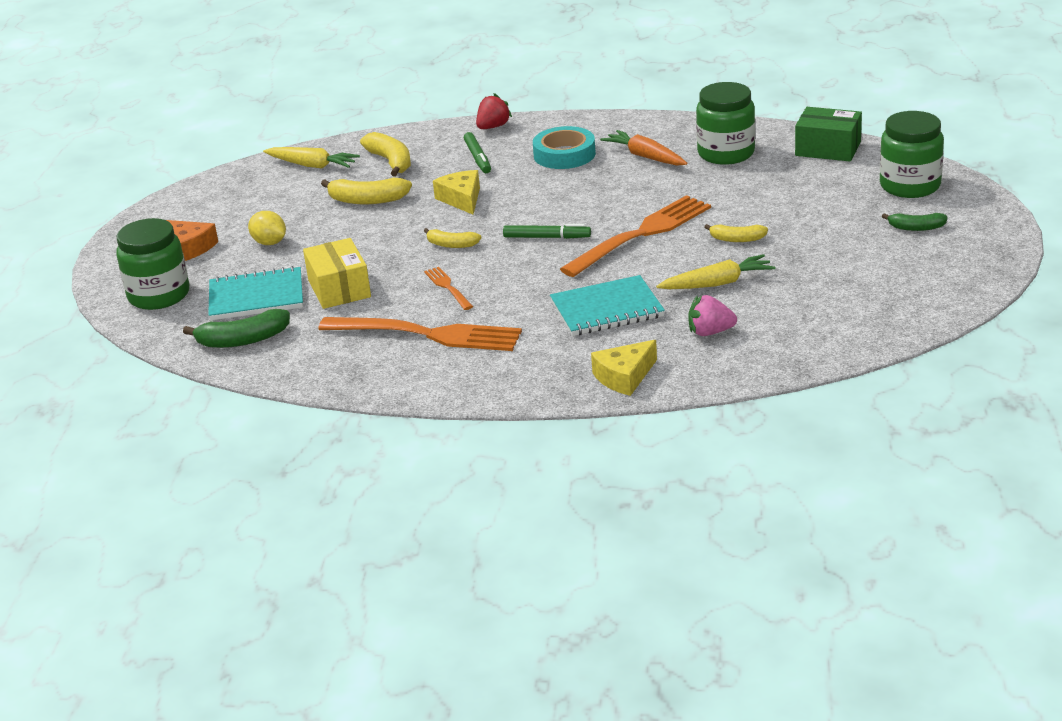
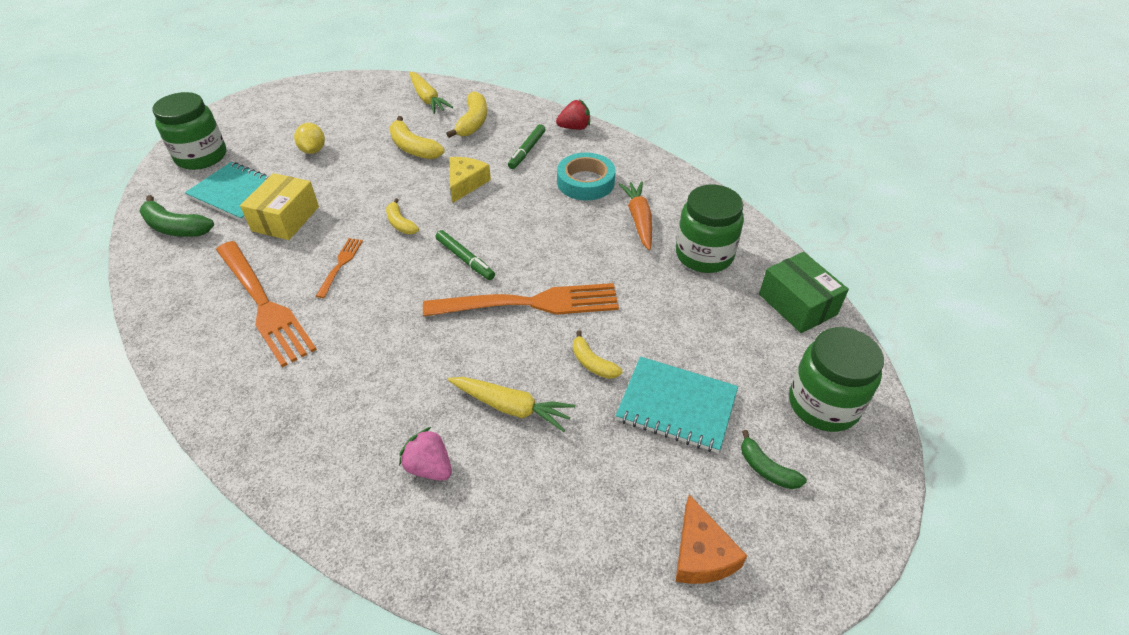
camera: 35 degrees right, 15 degrees up
orange cheese [166,220,218,261] -> orange cheese moved to [675,495,747,584]
turquoise notebook [550,275,665,336] -> turquoise notebook moved to [616,357,738,453]
yellow cheese [591,340,657,396] -> none

